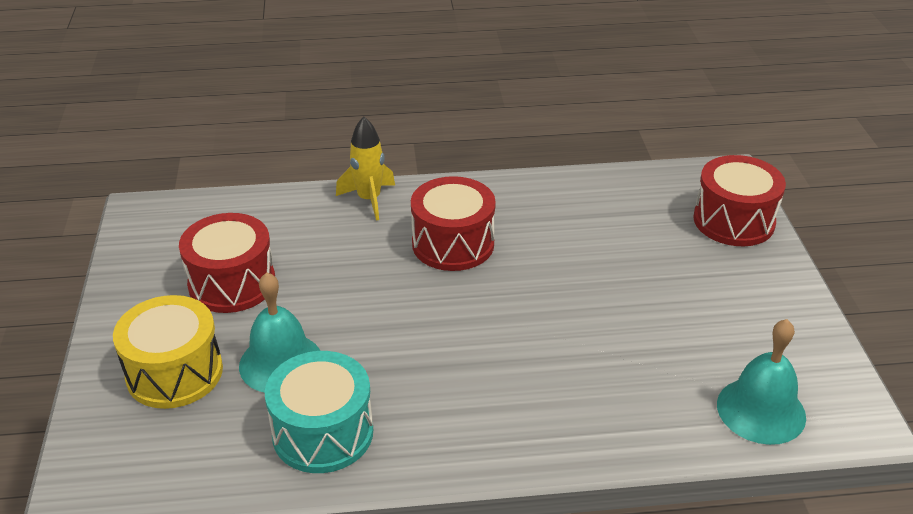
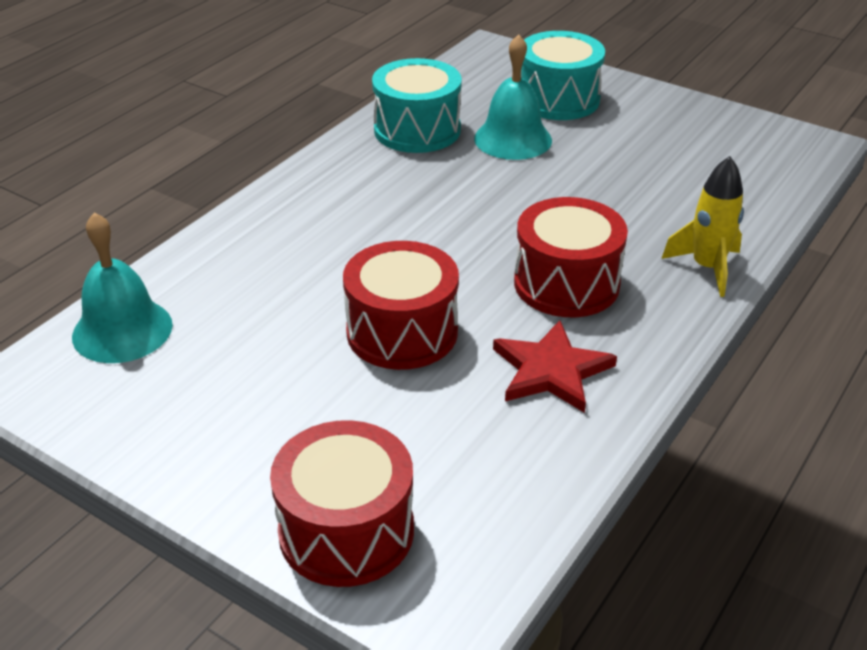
camera: 130 degrees right, 0 degrees up
yellow drum [113,295,223,409] -> turquoise drum [521,31,605,120]
red drum [179,213,275,313] -> red drum moved to [343,241,459,370]
none -> red star [493,320,617,413]

